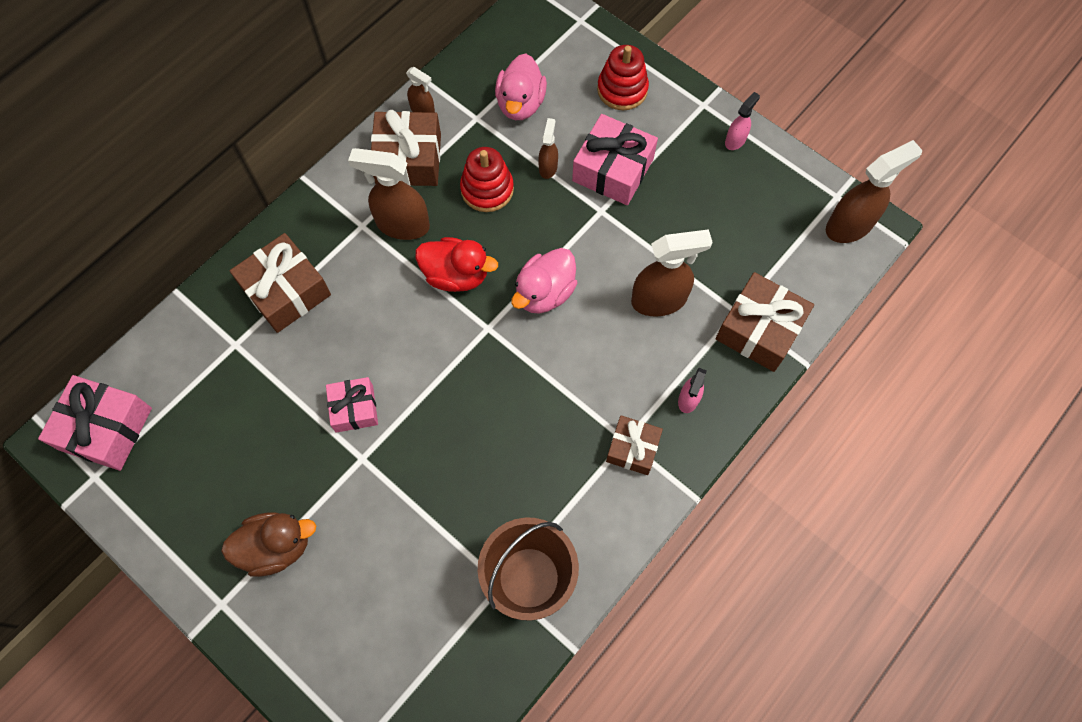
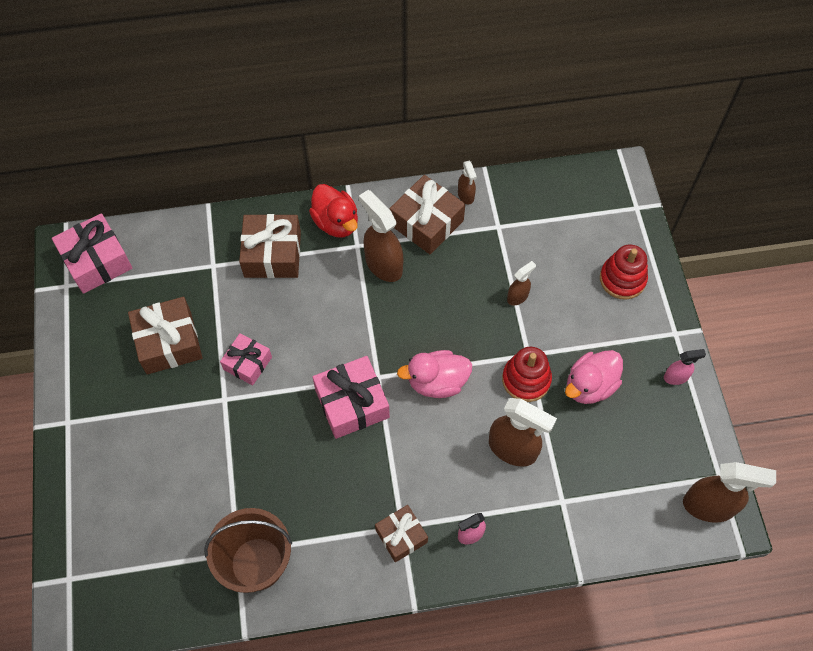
camera: 40 degrees right, 5 degrees down
brown duck [221,512,316,577] -> none
red duck [415,237,498,292] -> red duck moved to [309,184,358,237]
red stacking toy [460,147,514,212] -> red stacking toy moved to [502,347,552,402]
pink duck [495,53,547,120] -> pink duck moved to [565,350,623,404]
pink gift [572,114,658,205] -> pink gift moved to [313,356,390,439]
brown gift [716,272,814,372] -> brown gift moved to [128,297,202,375]

